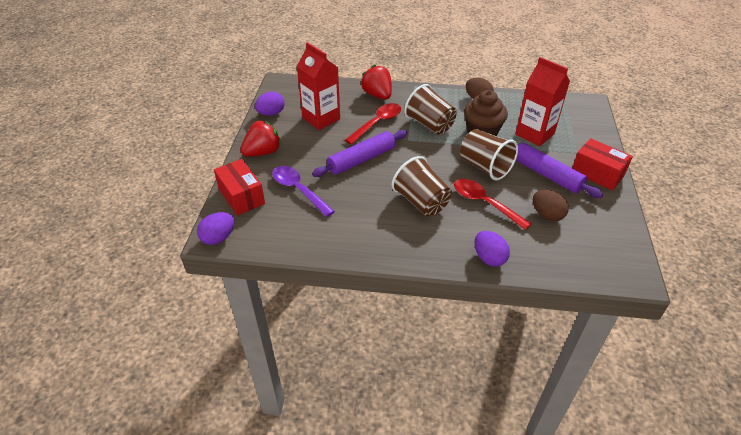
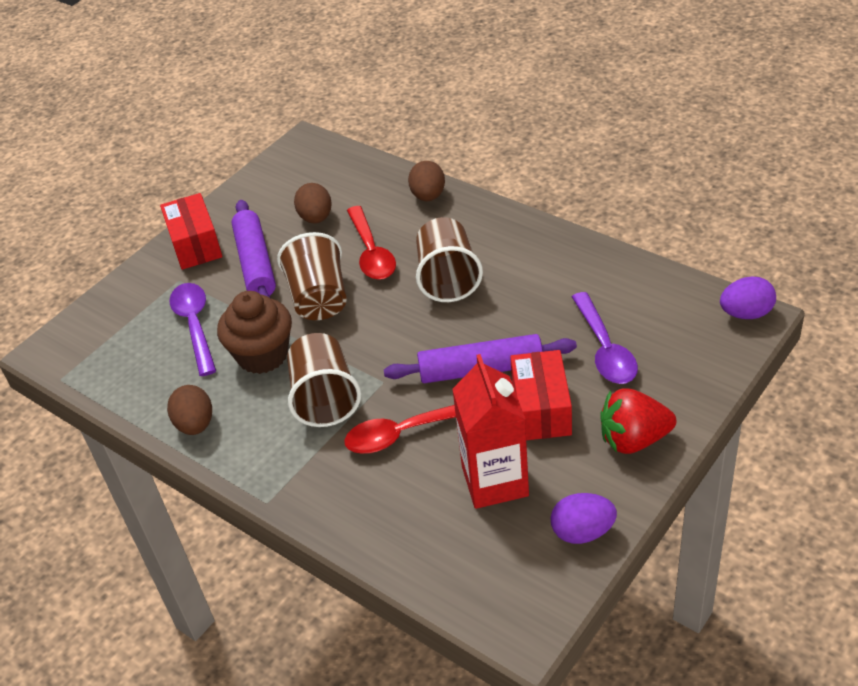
camera: 145 degrees left, 0 degrees up
red box [214,159,265,216] -> red box moved to [510,350,572,440]
red strawberry [361,65,392,100] -> none
purple egg [475,231,510,267] -> brown egg [408,161,445,201]
red carton [515,57,570,146] -> purple spoon [169,283,216,376]

